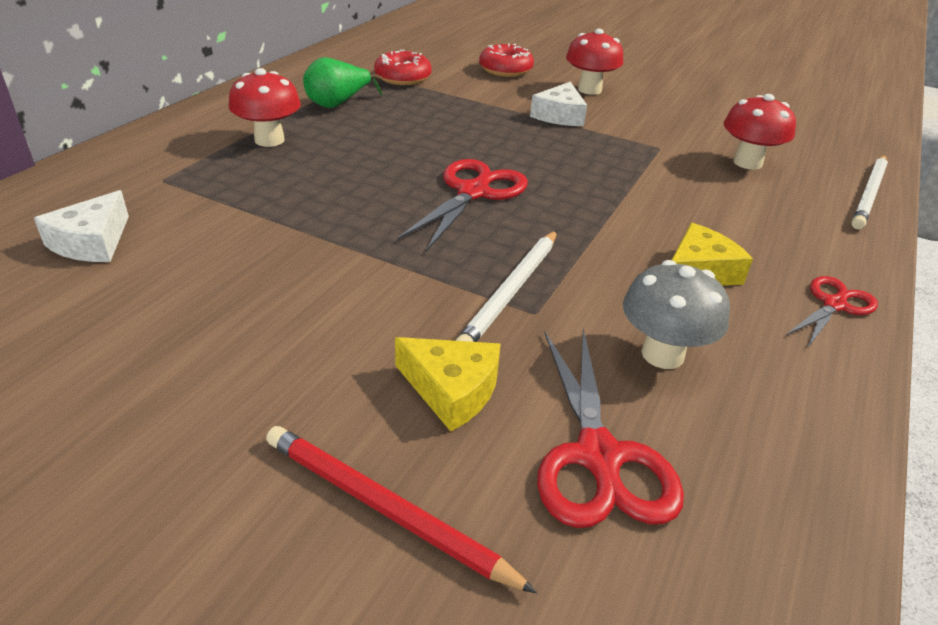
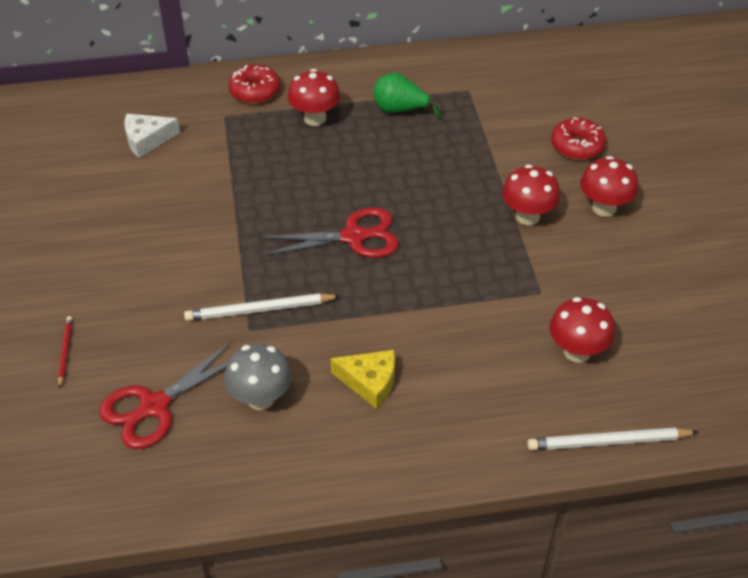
camera: 55 degrees right, 10 degrees up
red pencil [266,426,537,593] -> red pencil [58,316,73,389], size x0.56
red donut [374,50,432,85] -> red donut moved to [229,65,280,104]
yellow cheese [395,337,501,432] -> none
white cheese [530,82,587,126] -> red mushroom [502,164,560,225]
red scissors [786,276,878,347] -> none

